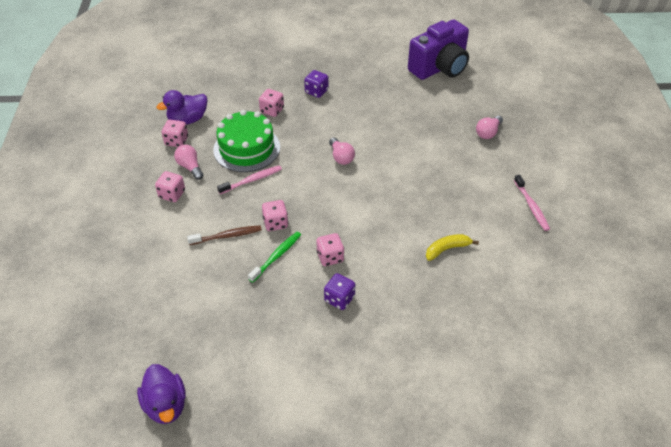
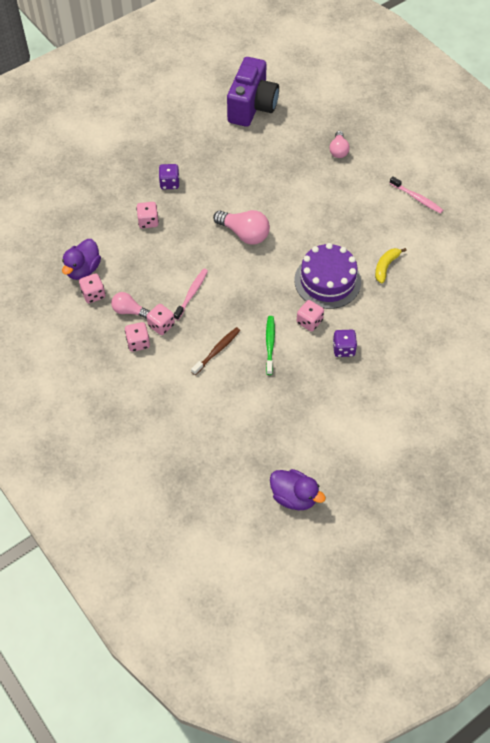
camera: 35 degrees left, 10 degrees up
green cake [213,110,280,172] -> none
pink dice [262,200,288,231] -> pink dice moved to [147,304,175,335]
pink light bulb [329,138,355,165] -> pink light bulb [213,210,270,245], size x1.59
none -> purple cake [294,243,361,309]

